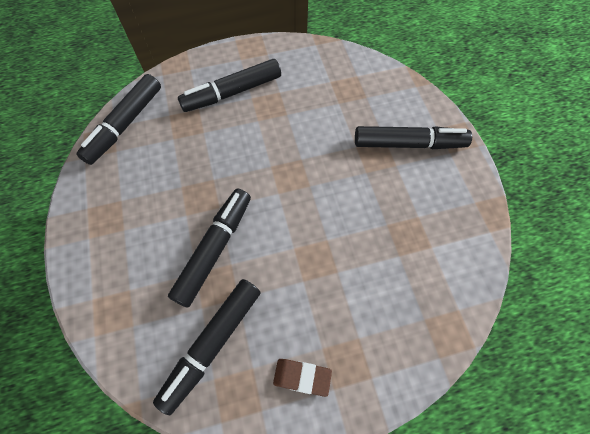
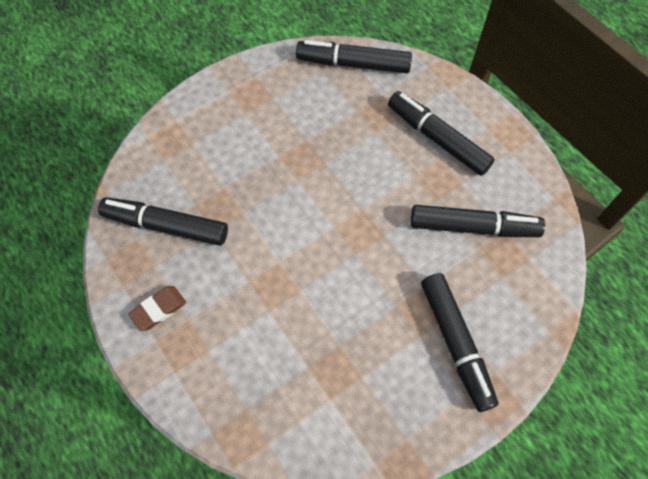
camera: 70 degrees right, 0 degrees up
black marker [168,189,251,308] -> black marker moved to [411,205,545,237]
brown eraser [273,359,332,397] -> brown eraser turned 60 degrees clockwise [128,286,186,331]

